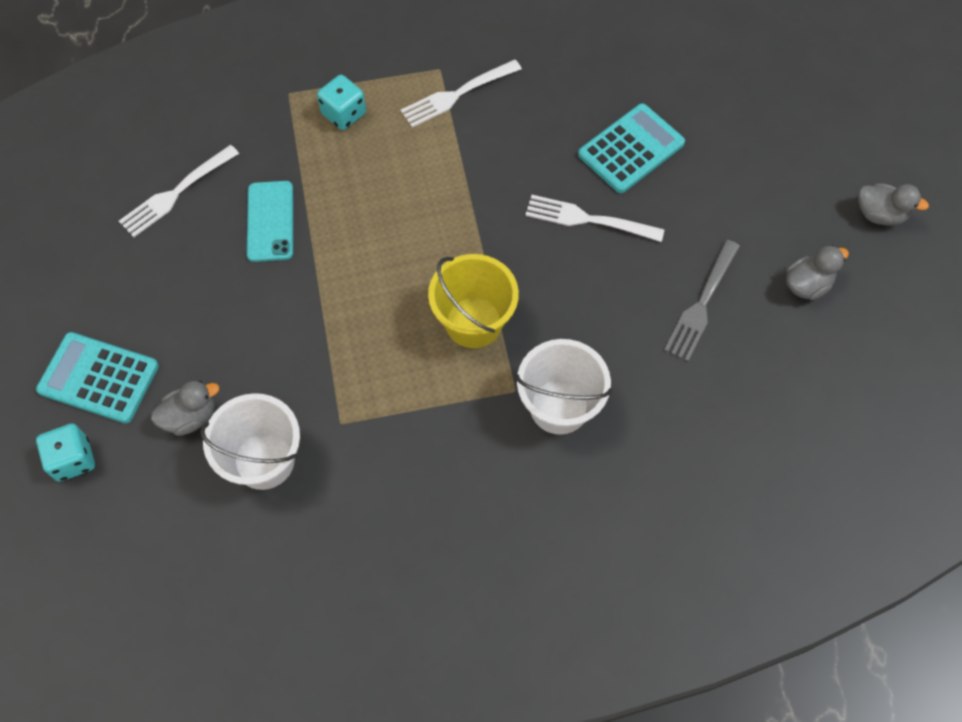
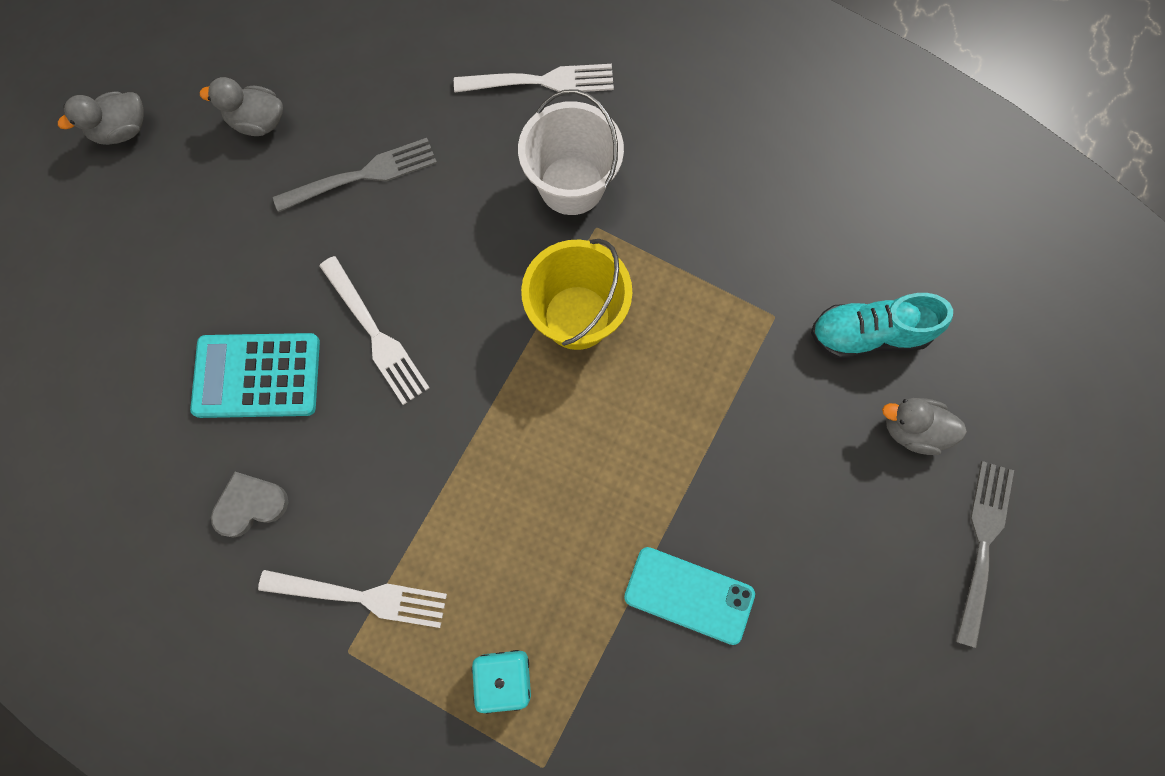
camera: 140 degrees left, 10 degrees up
turquoise calculator [36,332,159,423] -> grey fork [956,461,1014,648]
turquoise dice [36,423,95,482] -> none
white fork [119,145,239,237] -> white fork moved to [454,64,614,93]
white bucket [200,393,300,490] -> turquoise shoe [811,293,953,359]
turquoise phone [247,181,293,262] -> turquoise phone turned 75 degrees clockwise [624,547,755,645]
grey duck [858,183,929,225] -> grey duck turned 90 degrees counterclockwise [58,91,144,145]
none -> grey heart [211,472,288,538]

